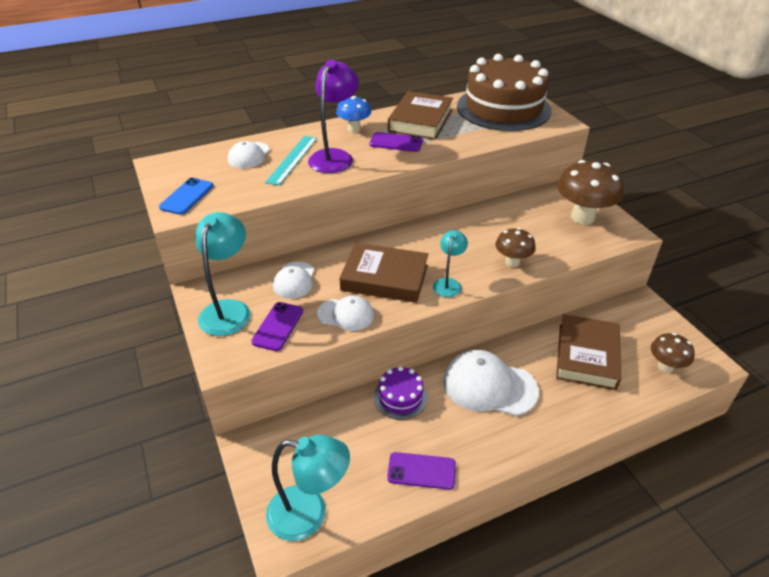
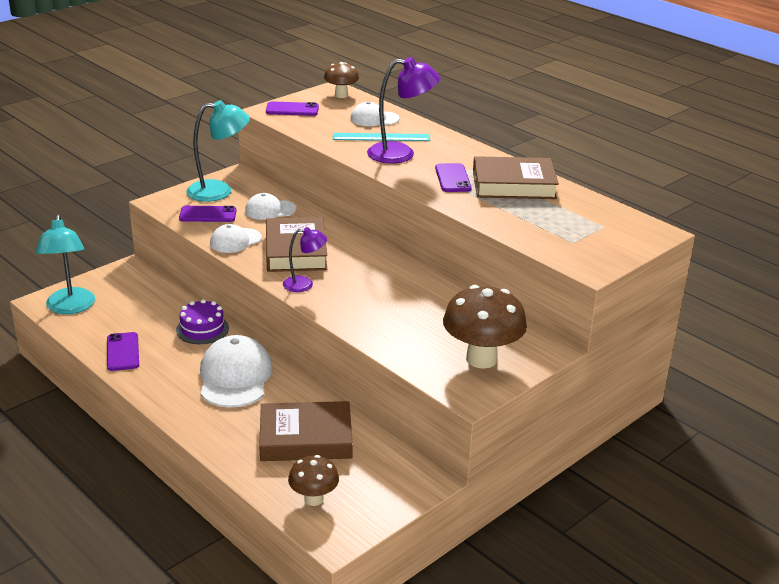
camera: 70 degrees right, 10 degrees down
blue phone [159,178,213,215] -> purple phone [266,101,319,116]
white cap [317,295,374,331] -> white cap turned 60 degrees clockwise [210,224,262,253]
blue mushroom [336,96,371,133] -> none
turquoise lamp [433,230,468,297] -> purple lamp [283,227,327,292]
brown cake [457,54,552,131] -> none
brown mushroom [495,228,536,267] -> brown mushroom moved to [324,62,359,98]

